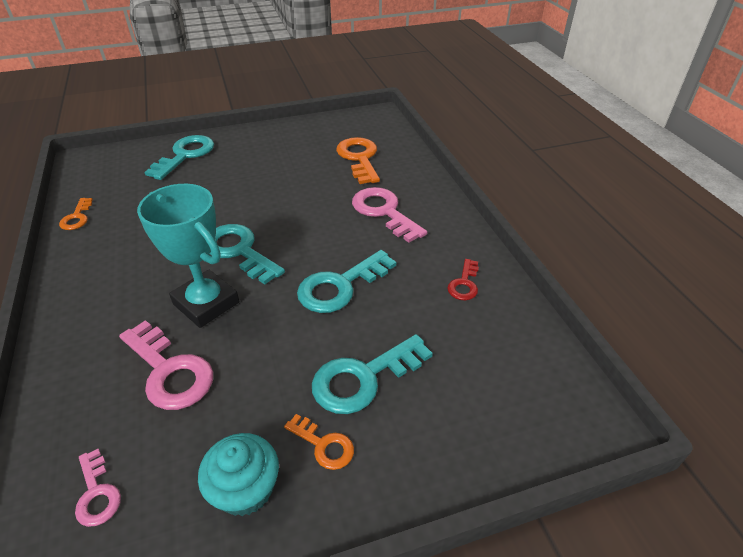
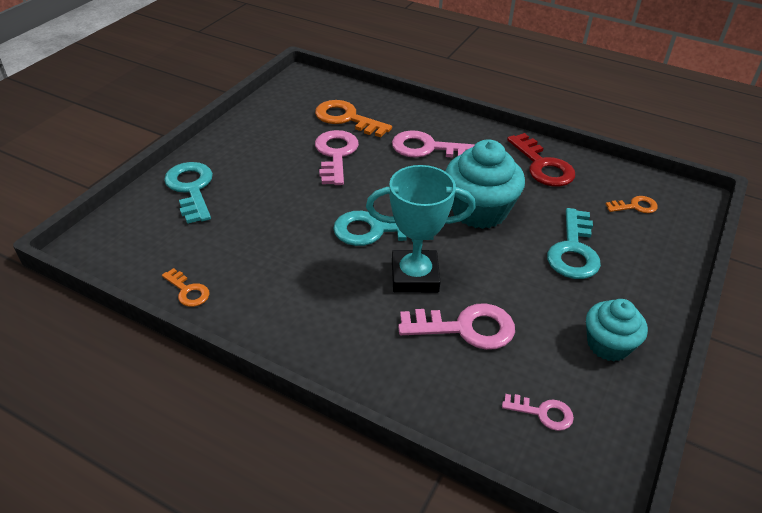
camera: 45 degrees left, 0 degrees up
orange key [284,414,354,470] -> orange key moved to [605,196,658,213]
turquoise key [297,250,396,313] -> turquoise cupcake [445,139,525,229]
red key [447,259,479,300] -> red key [507,133,575,187], size x1.84
none -> pink key [315,130,359,185]

